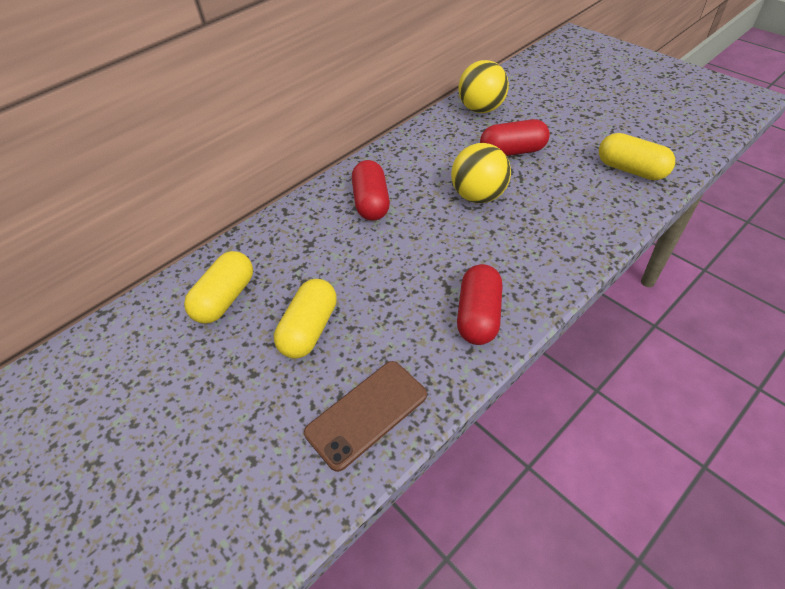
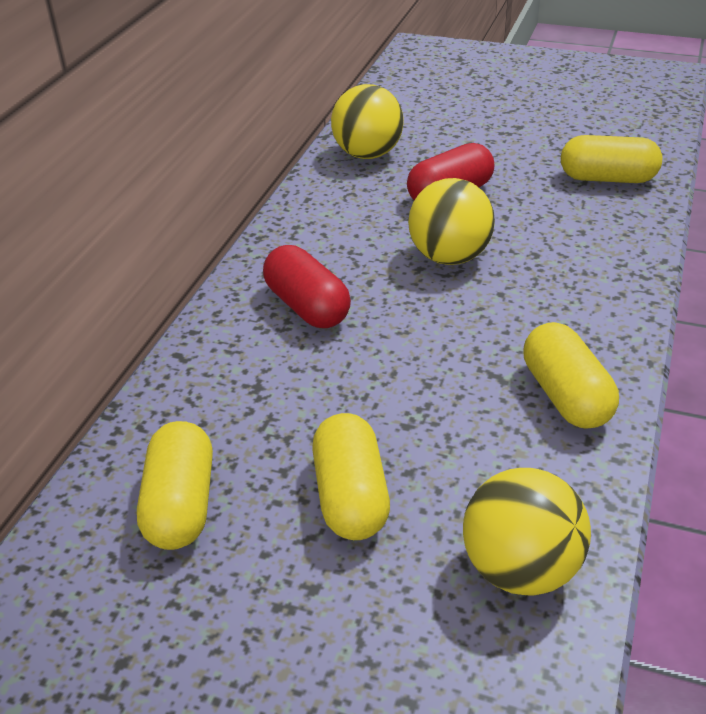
camera: 30 degrees left, 10 degrees down
brown phone [304,361,427,472] -> yellow ball [463,468,591,596]
red capsule [457,264,503,345] -> yellow capsule [523,322,619,429]

